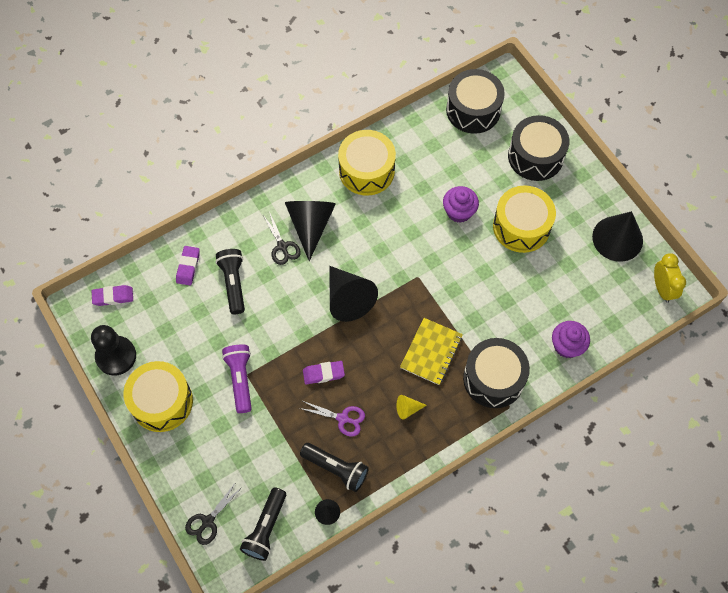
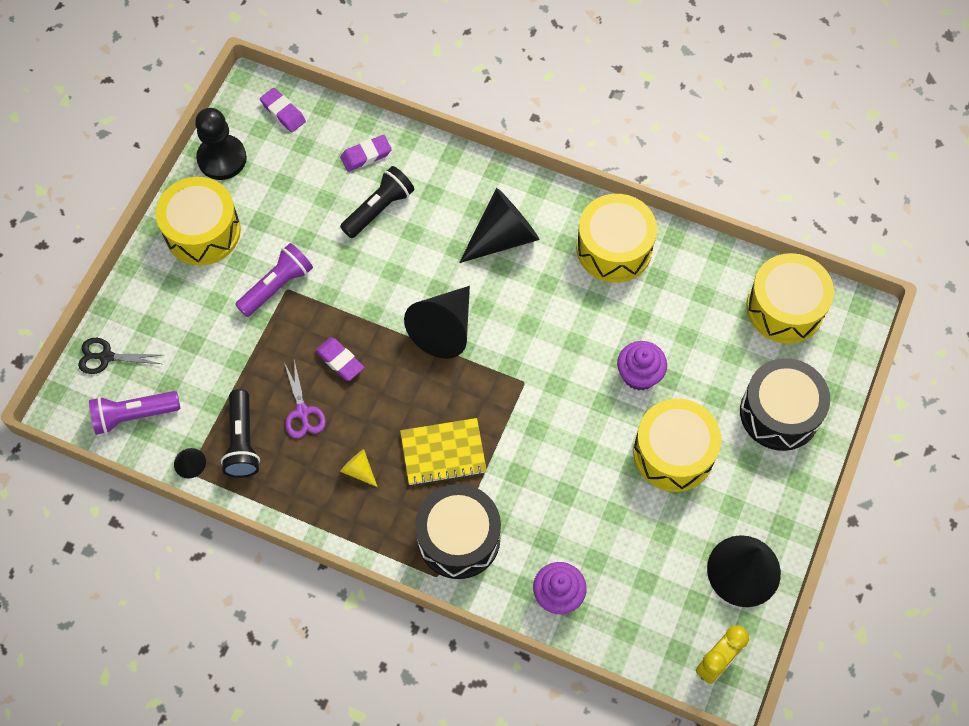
camera: 55 degrees right, 0 degrees up
black flashlight [240,487,286,561] -> purple flashlight [89,391,180,435]
black scissors [262,211,301,265] -> none
black drum [446,69,505,134] -> yellow drum [746,253,834,344]

